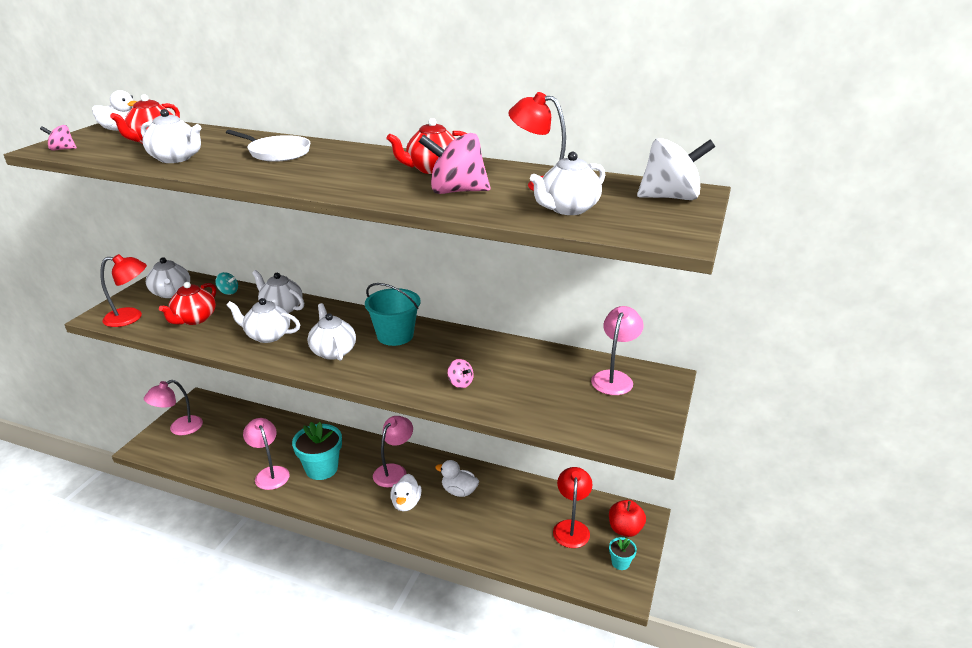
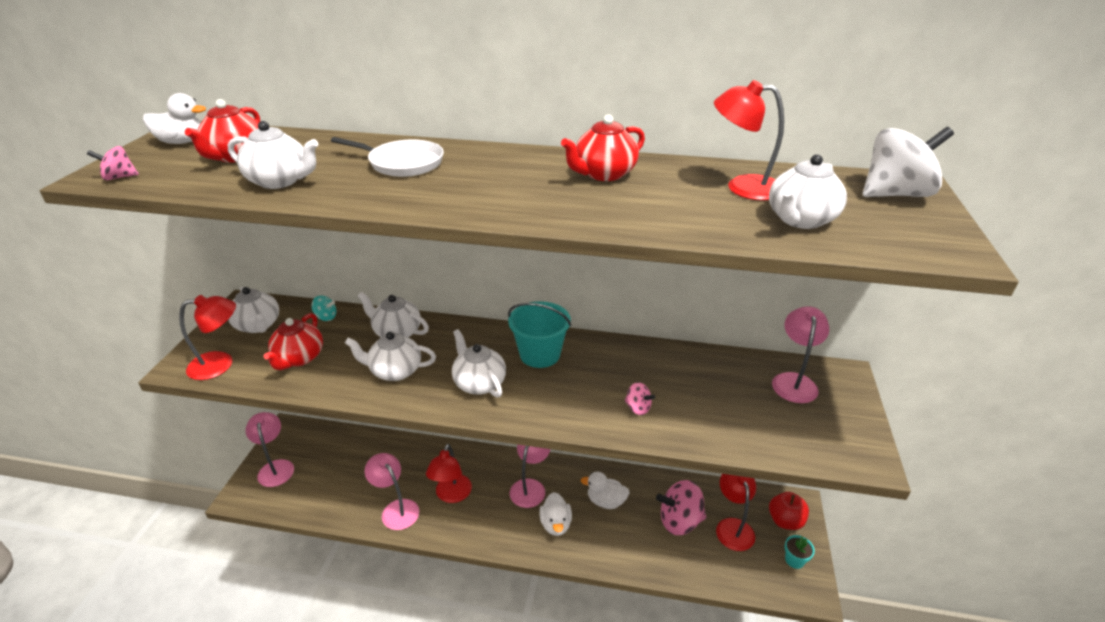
camera: 10 degrees left, 5 degrees up
pink lamp [144,380,203,435] -> pink lamp turned 120 degrees clockwise [246,412,294,487]
turquoise flower pot [292,422,342,480] -> red lamp [426,444,472,503]
pink spinning top [419,133,490,194] -> pink spinning top moved to [656,480,706,535]

